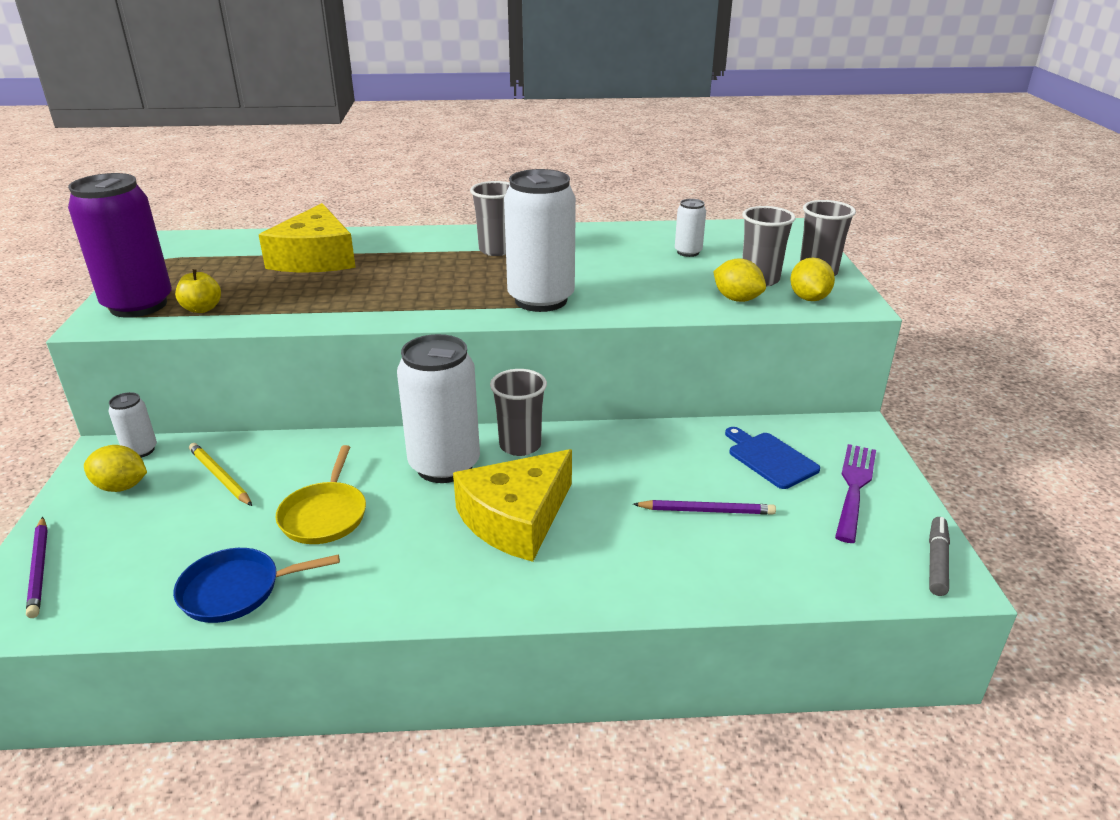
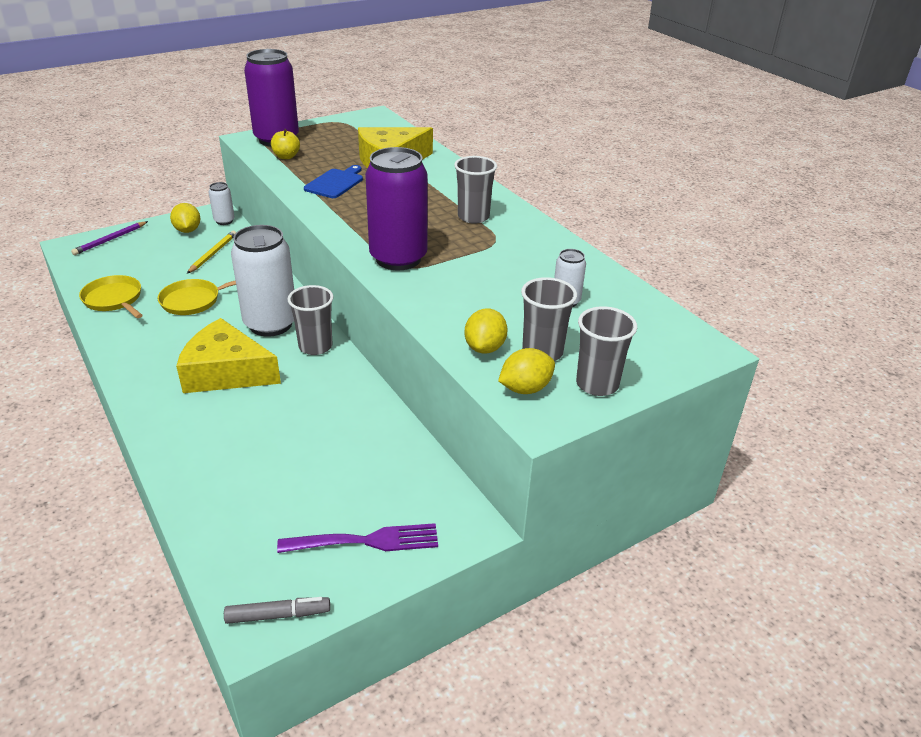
camera: 60 degrees right, 5 degrees up
blue pan [173,548,340,623] -> yellow pan [79,275,143,318]
white can [504,169,576,312] -> purple can [365,147,428,270]
purple pencil [633,500,776,515] -> none
blue cutting board [725,427,820,489] -> blue cutting board moved to [304,165,363,198]

